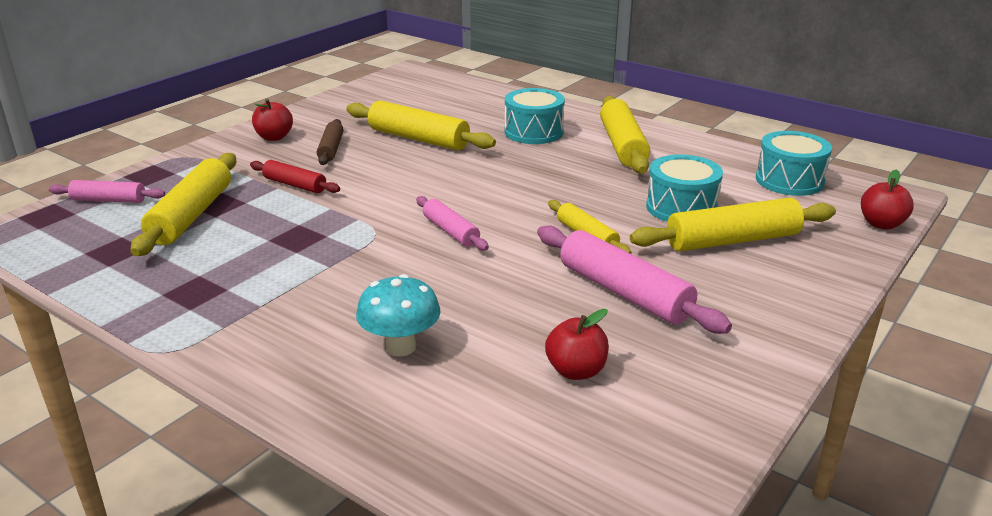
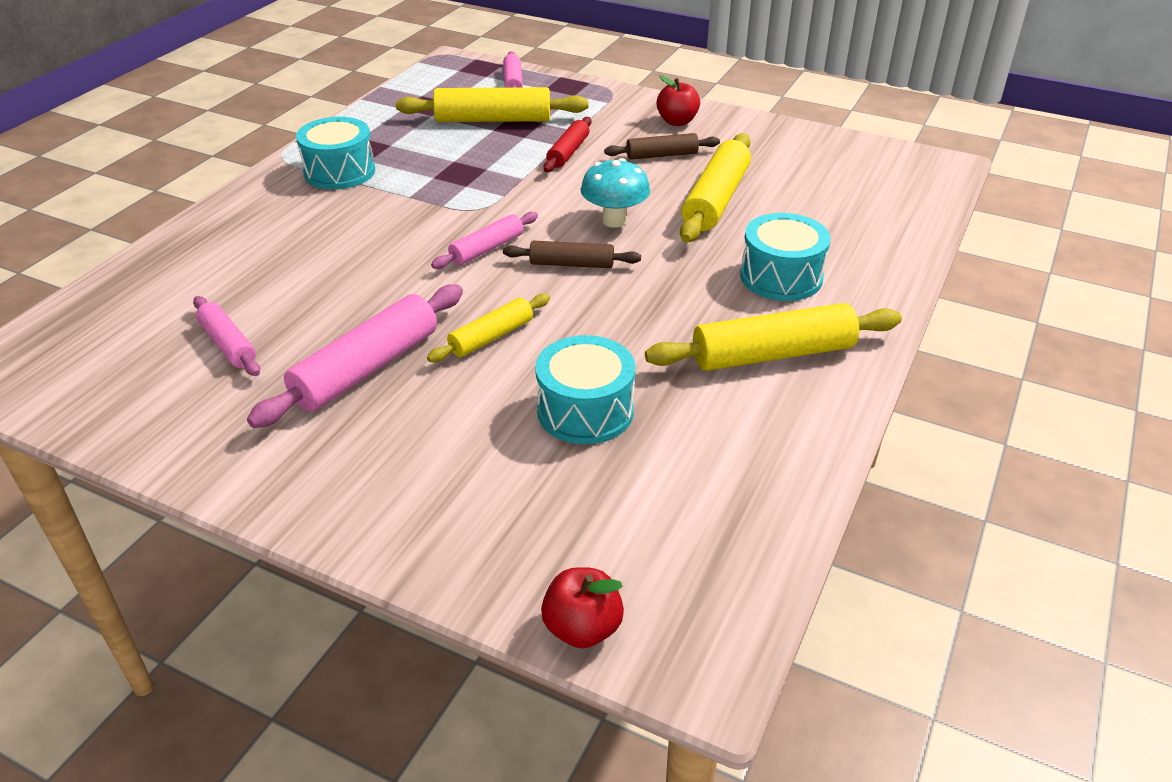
camera: 80 degrees right, 10 degrees up
turquoise mushroom [356,274,441,357] -> turquoise mushroom moved to [581,158,650,228]
red apple [545,309,609,380] -> pink rolling pin [193,296,260,376]
yellow rolling pin [630,198,836,252] -> none
turquoise drum [756,131,832,196] -> turquoise drum moved to [296,117,375,190]
none -> brown rolling pin [503,241,641,268]

